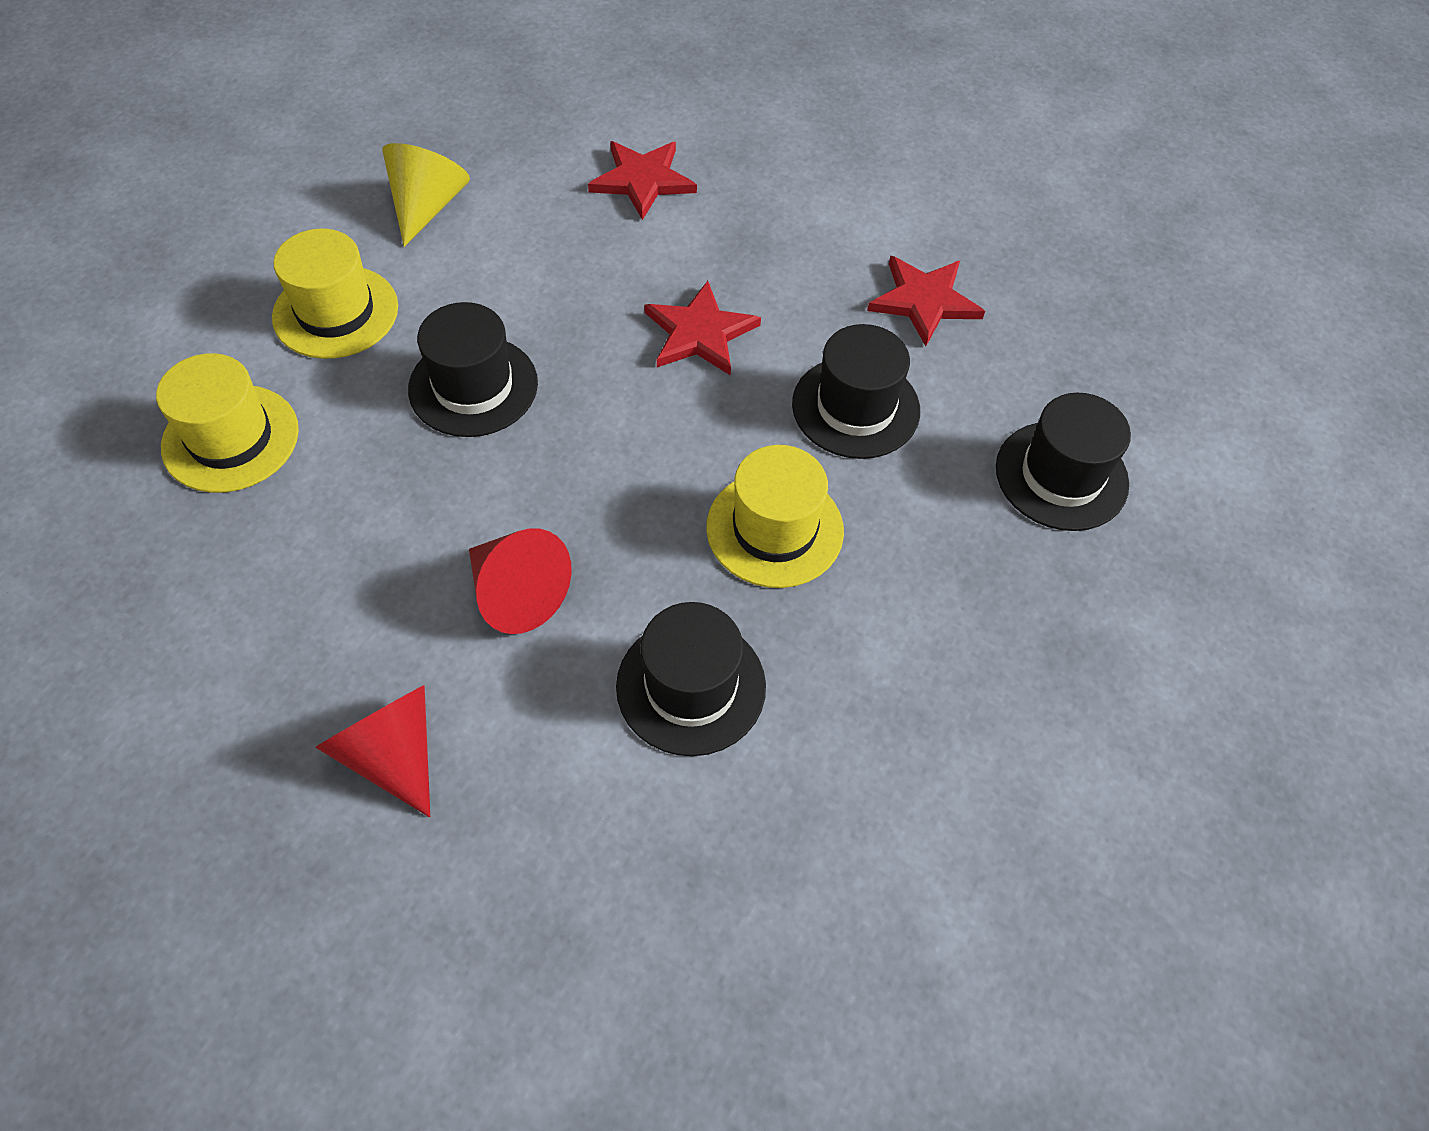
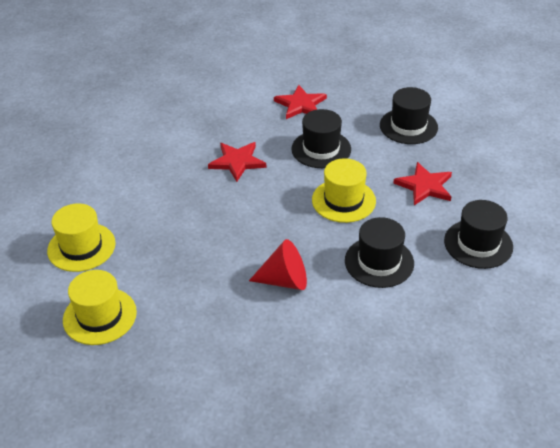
camera: 40 degrees left, 15 degrees down
red cone [315,685,430,817] -> none
yellow cone [382,143,470,247] -> none
black hat [408,302,538,437] -> black hat moved to [444,200,513,269]
red star [588,141,697,220] -> red star moved to [393,162,452,205]

